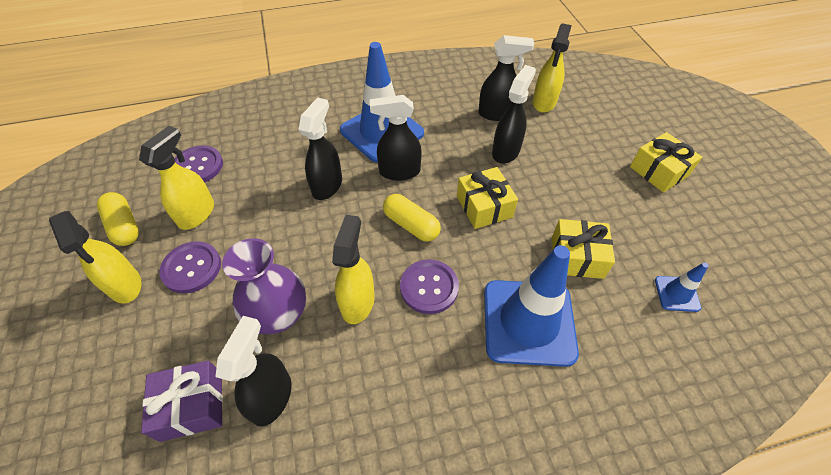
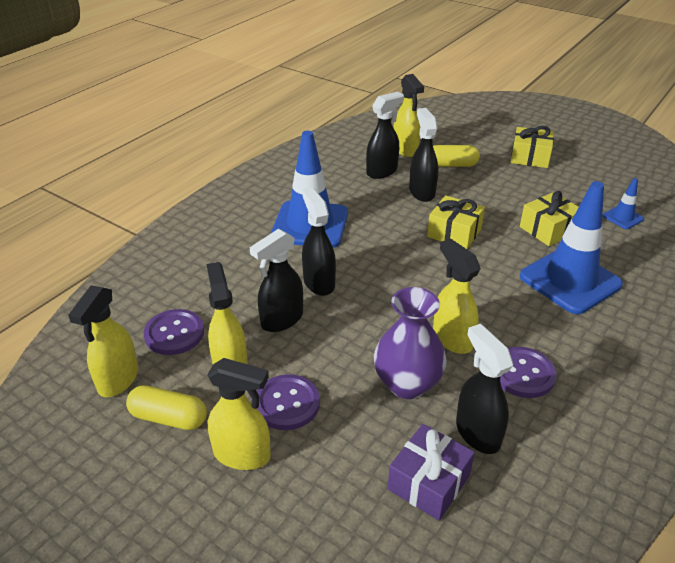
camera: 40 degrees left, 15 degrees down
black spray bottle [370,95,422,181] -> black spray bottle moved to [250,229,303,332]
yellow capsule [383,194,441,242] -> yellow capsule moved to [433,145,480,167]
purple button [400,259,459,314] -> purple button moved to [500,347,557,398]
none -> yellow spray bottle [68,285,139,397]

